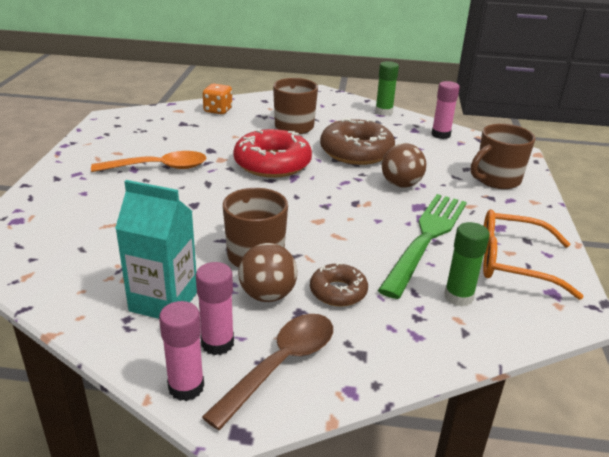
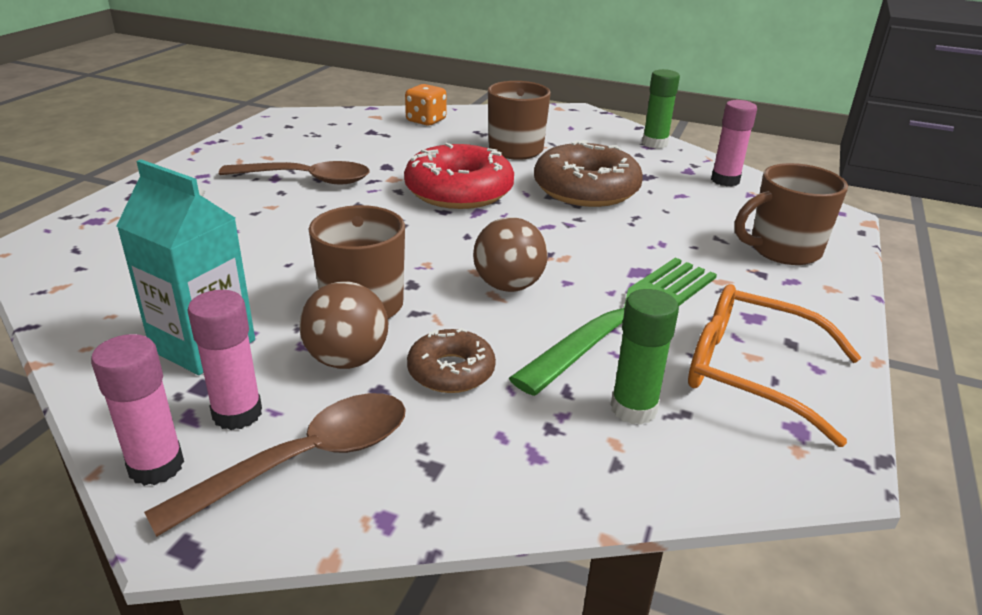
camera: 15 degrees right, 0 degrees up
orange spoon [91,151,207,172] -> brown spoon [219,161,369,184]
brown ball [382,143,426,188] -> brown ball moved to [473,217,548,292]

